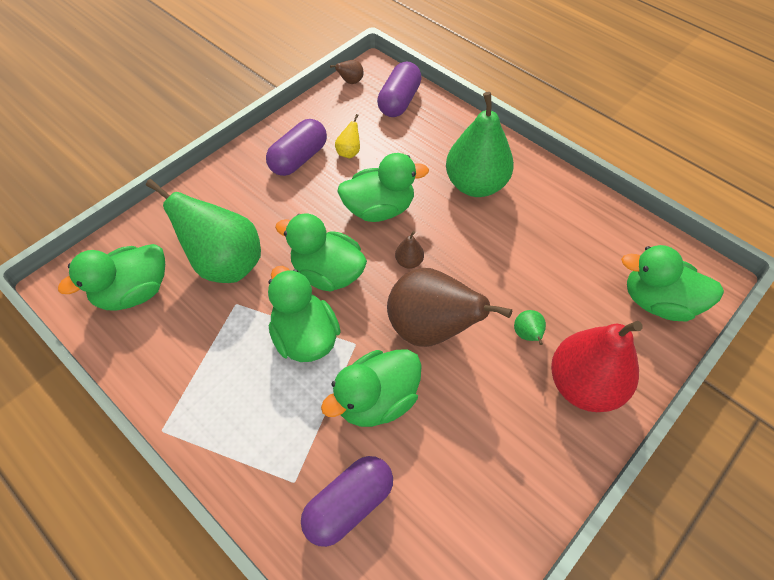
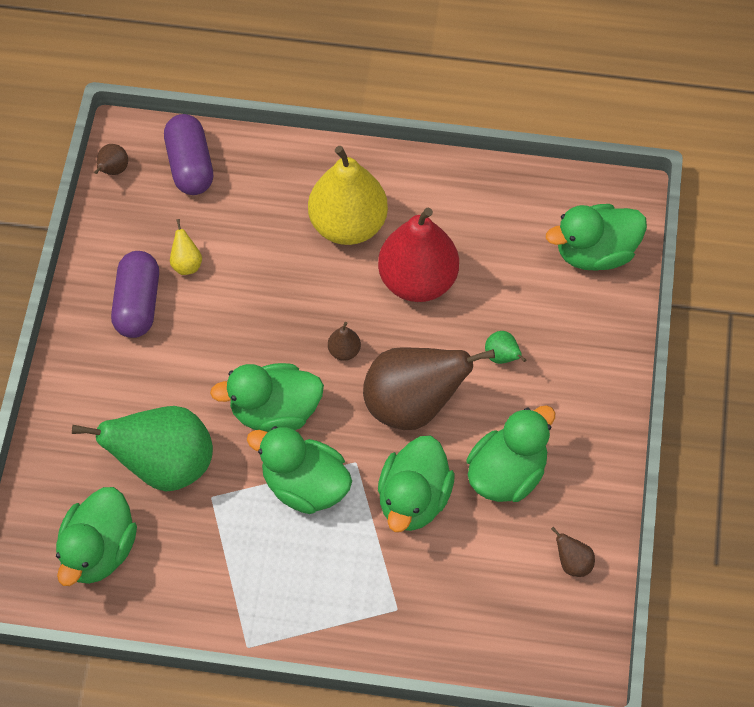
camera: 35 degrees left, 5 degrees up
purple capsule [301,456,393,547] -> none
green duck [337,153,429,222] -> green duck moved to [467,405,555,502]
green pear [446,92,514,197] -> yellow pear [308,146,388,245]
red pear [551,321,642,412] -> red pear moved to [378,208,459,302]
none -> brown pear [551,526,595,577]

